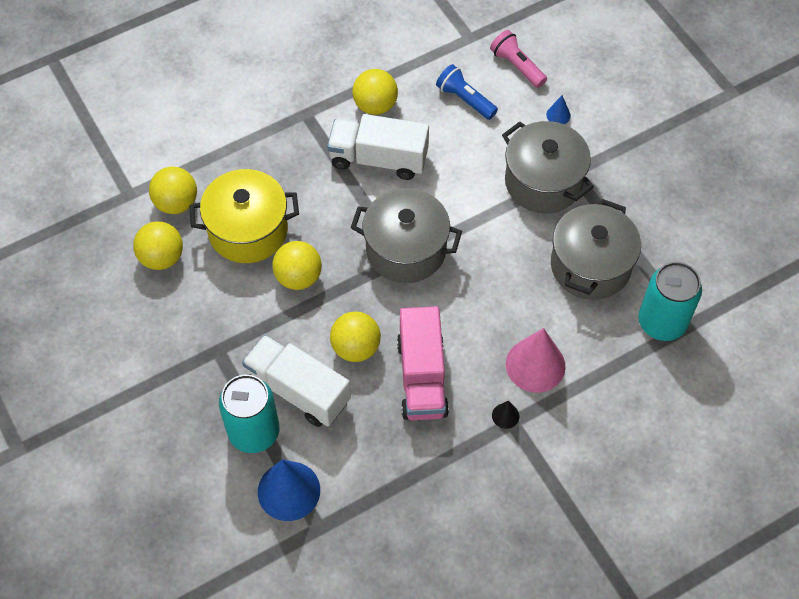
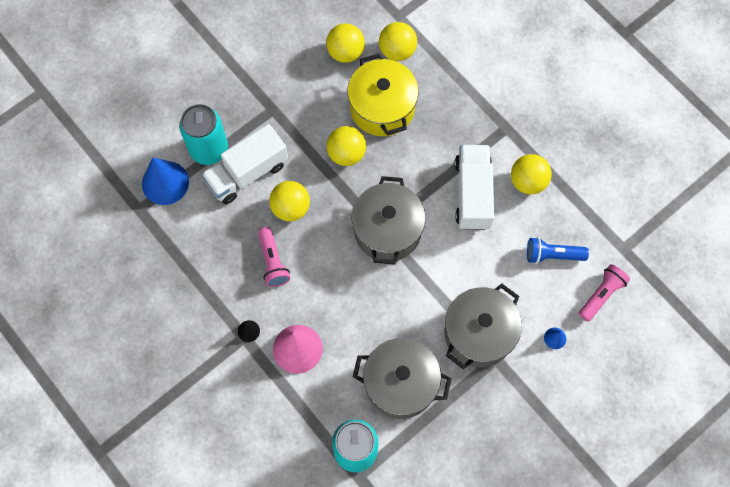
camera: 80 degrees right, 10 degrees up
white truck [242,335,351,427] -> white truck turned 150 degrees counterclockwise [201,124,288,204]
pink truck [397,306,449,420] -> pink flashlight [258,227,290,287]
blue flashlight [436,64,498,120] -> blue flashlight turned 120 degrees counterclockwise [527,237,589,264]

